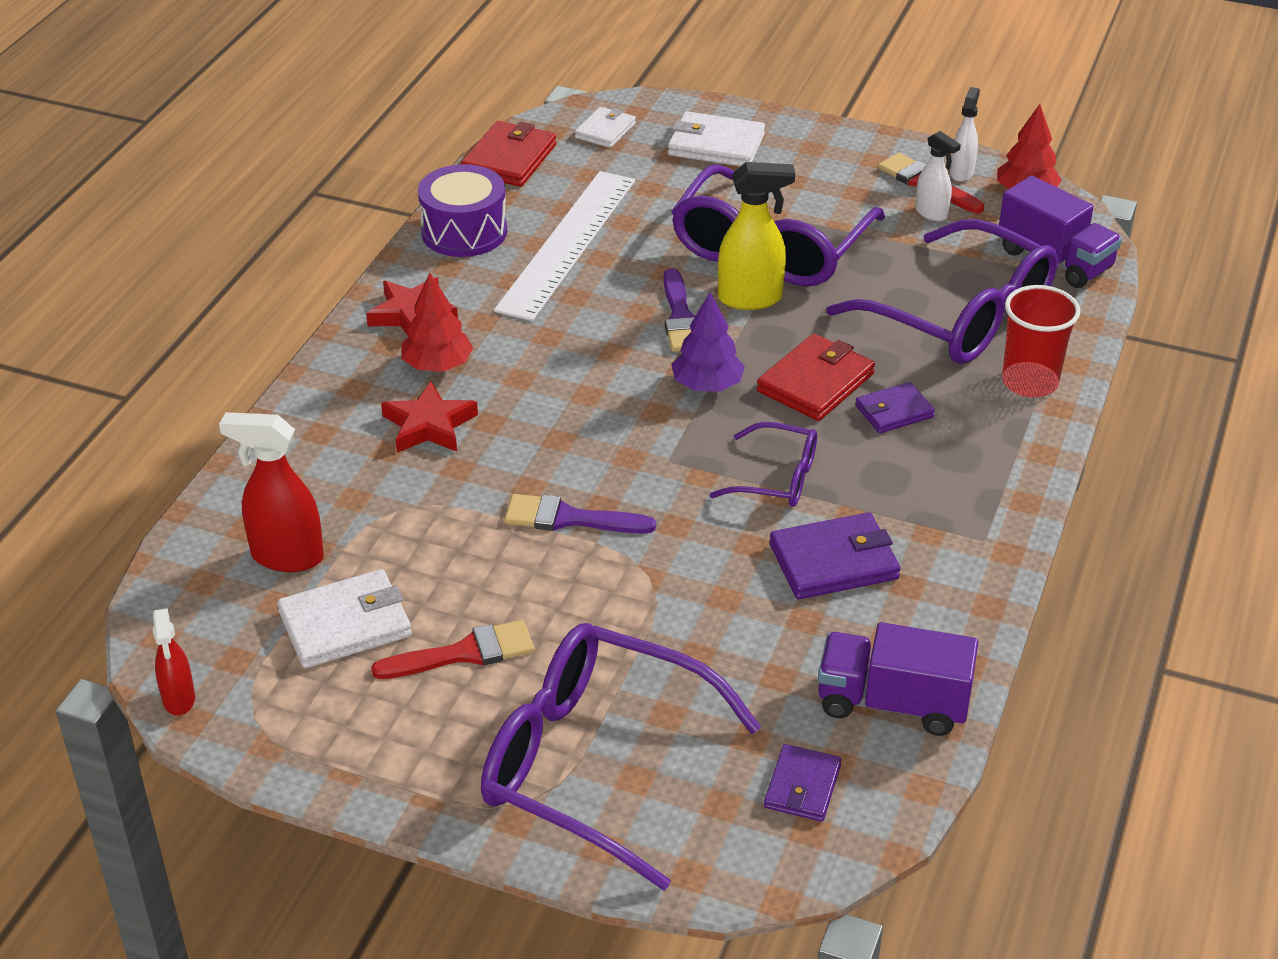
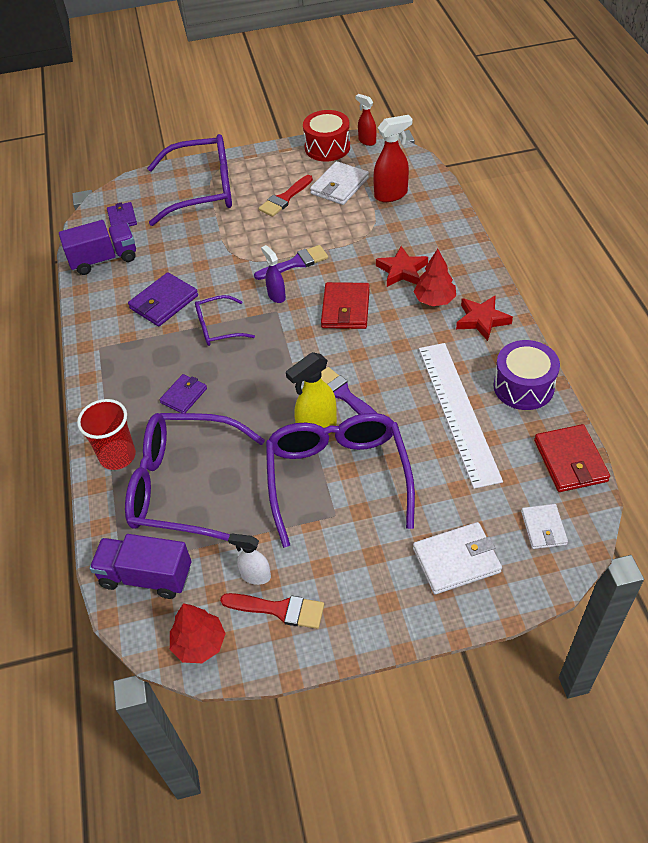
camera: 150 degrees right, 10 degrees up
purple tree [671,292,745,392] -> none
red wallet [757,334,875,421] -> red wallet moved to [321,282,370,329]
white spray bottle [950,87,980,182] -> none
none -> purple spray bottle [261,245,286,303]
none -> red drum [303,110,350,161]

